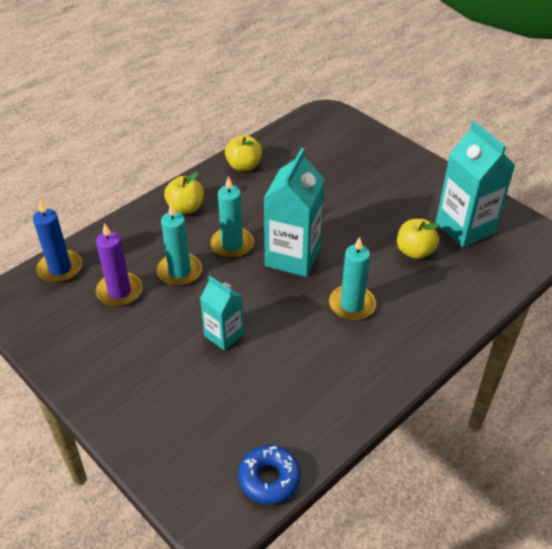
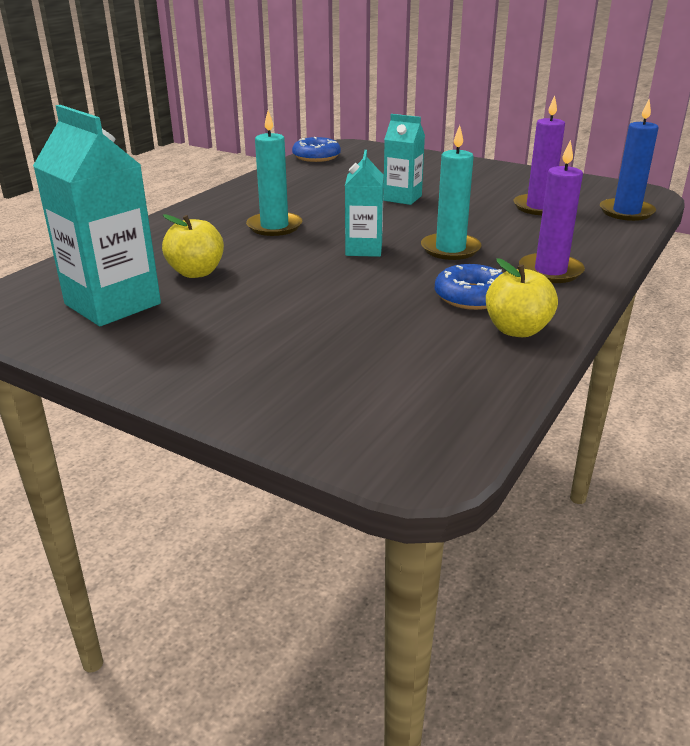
camera: 165 degrees right, 15 degrees down
turquoise candle [157,203,202,286] -> none
yellow apple [164,172,204,214] -> purple candle [519,140,585,283]
turquoise carton [263,148,325,277] -> turquoise carton [345,150,384,257], size x0.58
none -> blue donut [435,264,502,310]

